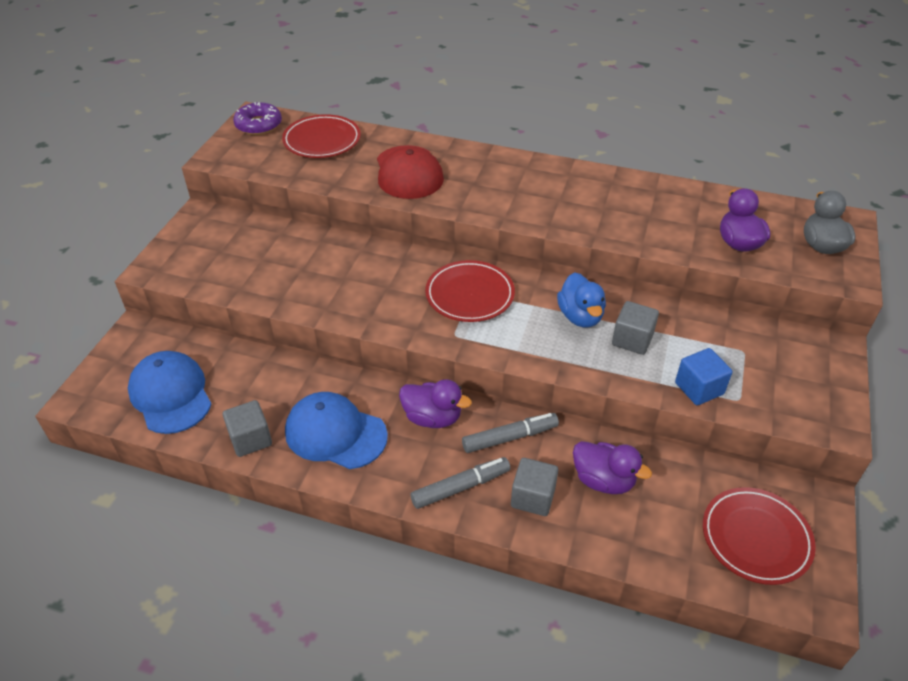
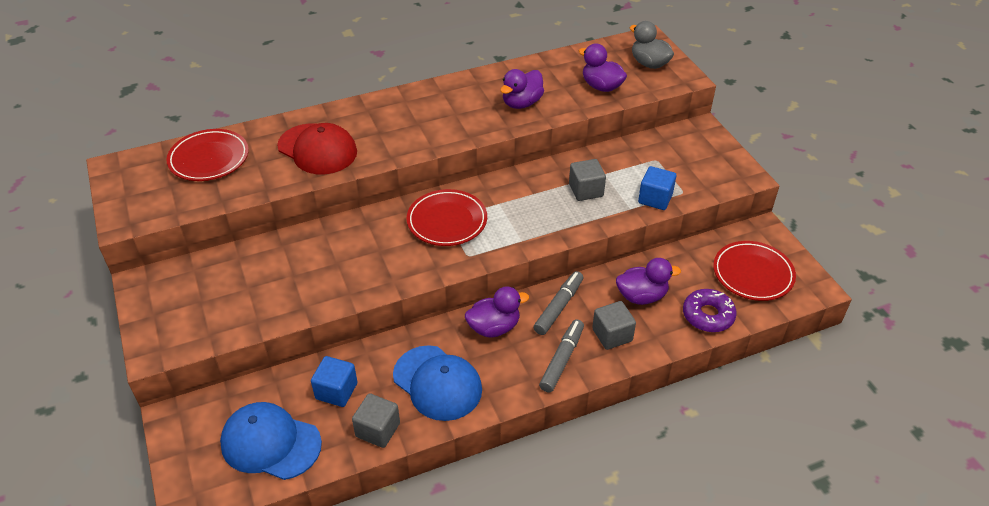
camera: 40 degrees left, 0 degrees up
purple donut [233,102,282,135] -> purple donut moved to [683,289,737,332]
blue cap [285,392,388,469] -> blue cap turned 120 degrees counterclockwise [393,345,482,421]
blue duck [557,272,606,327] -> none
none -> blue cube [311,356,357,407]
none -> purple duck [500,69,544,109]

